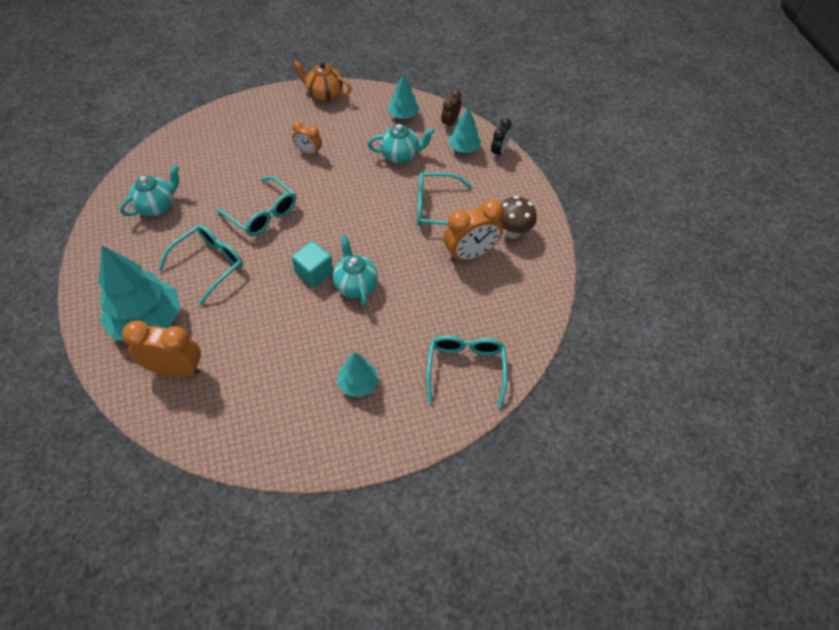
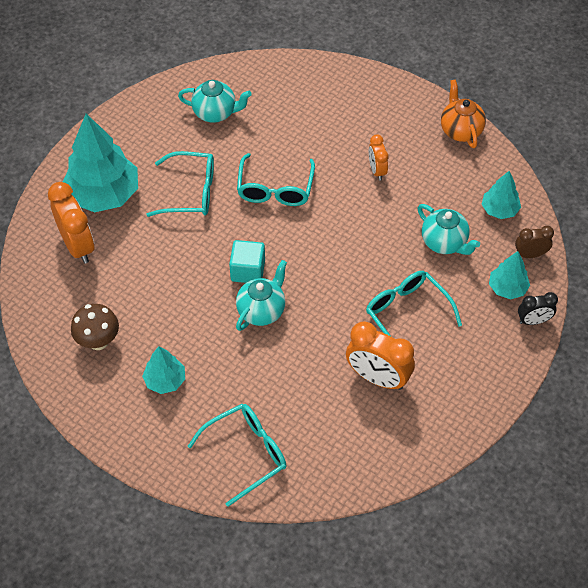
camera: 55 degrees right, 0 degrees up
brown mushroom [500,196,537,239] -> brown mushroom moved to [71,304,119,350]

